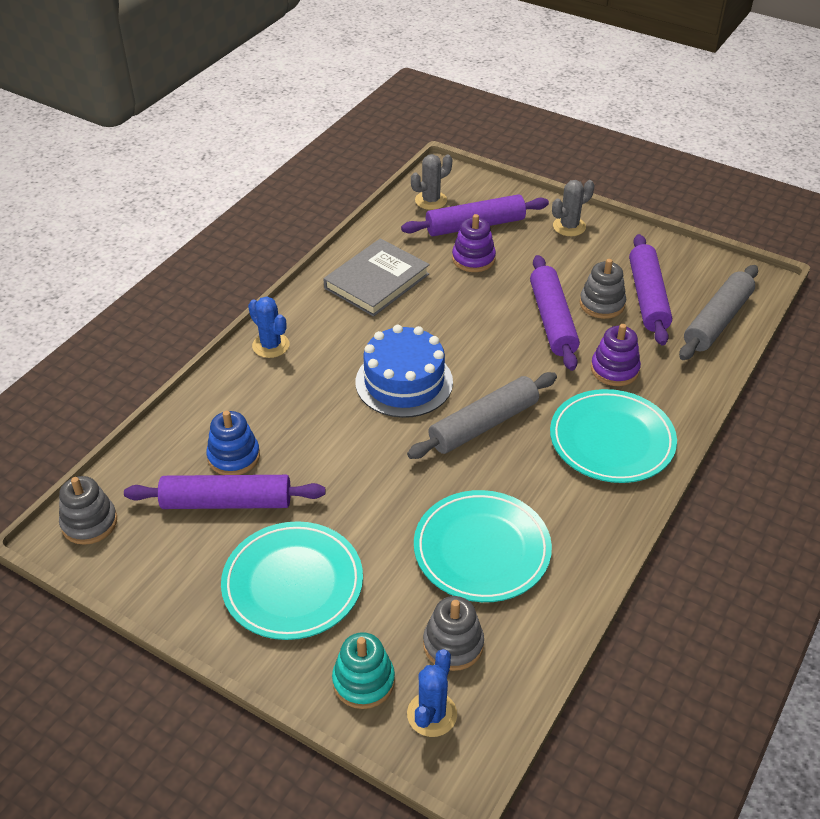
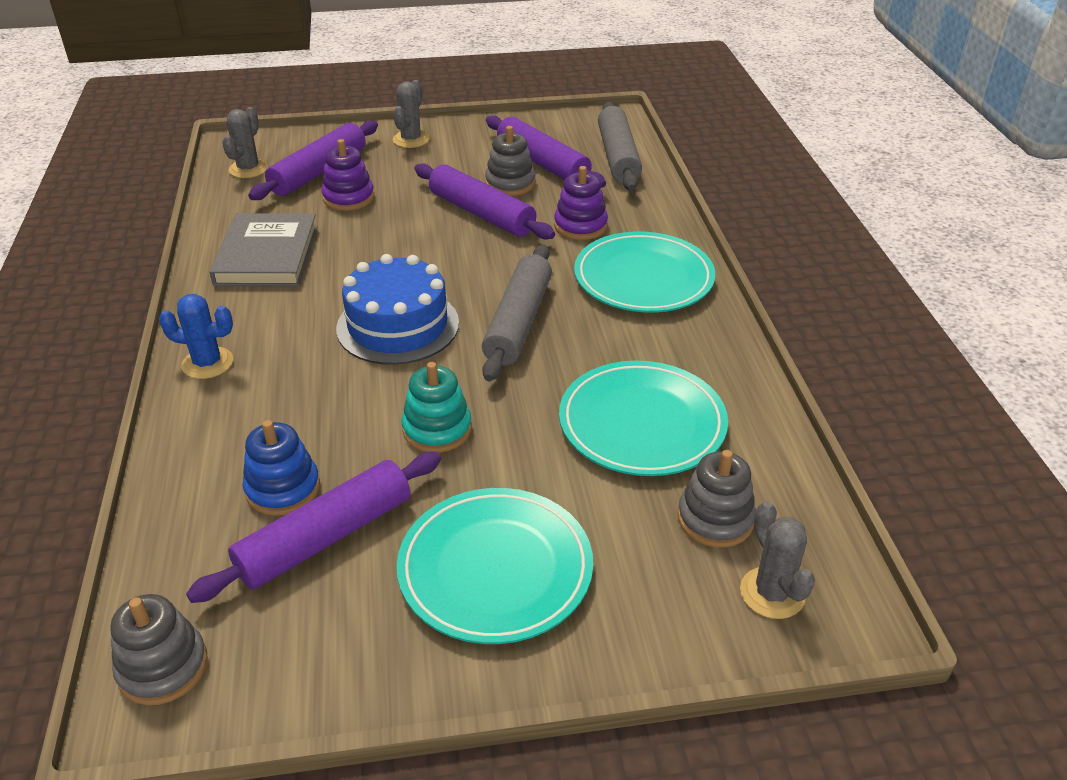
camera: 40 degrees left, 5 degrees down
turquoise stacking toy [332,632,395,709] -> turquoise stacking toy moved to [401,362,472,453]
blue cactus [407,649,457,737] -> grey cactus [740,501,815,619]

